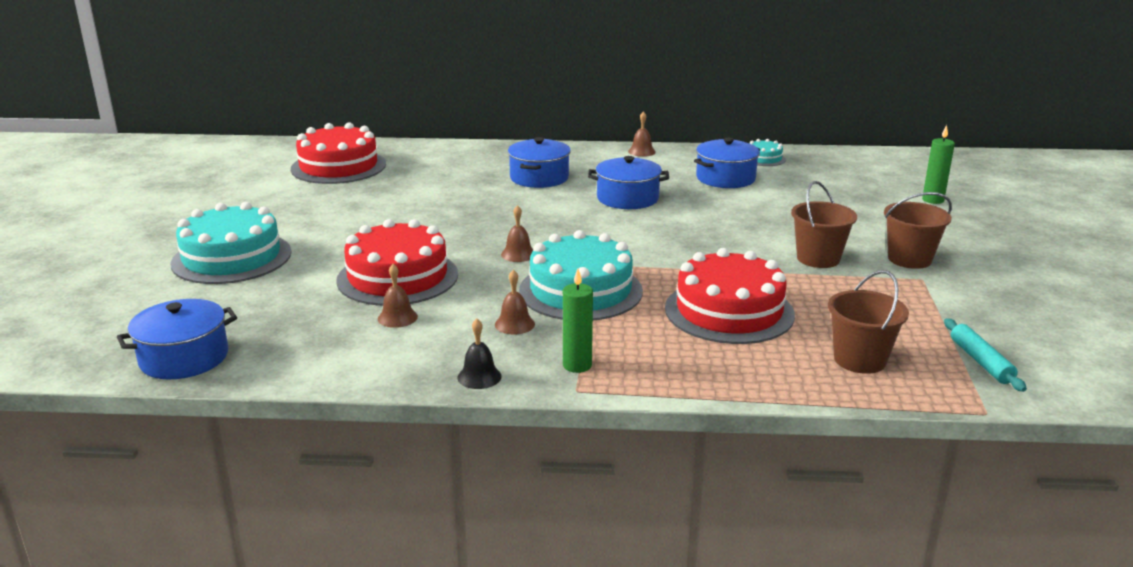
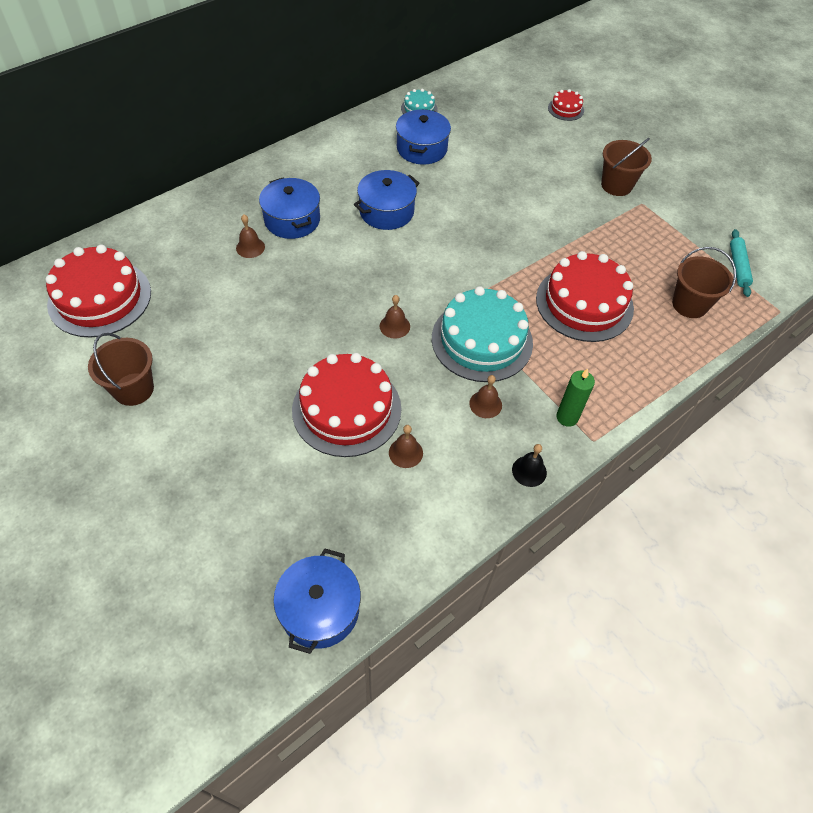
camera: 45 degrees left, 30 degrees up
turquoise cake [170,202,292,284] -> none
brown bell [628,111,656,157] -> brown bell moved to [236,215,265,258]
brown bucket [791,181,857,268] -> brown bucket moved to [88,333,154,406]
green candle [922,125,955,204] -> red cake [548,89,584,121]
turquoise rolling pin [944,318,1027,392] -> turquoise rolling pin turned 60 degrees clockwise [730,229,753,297]

